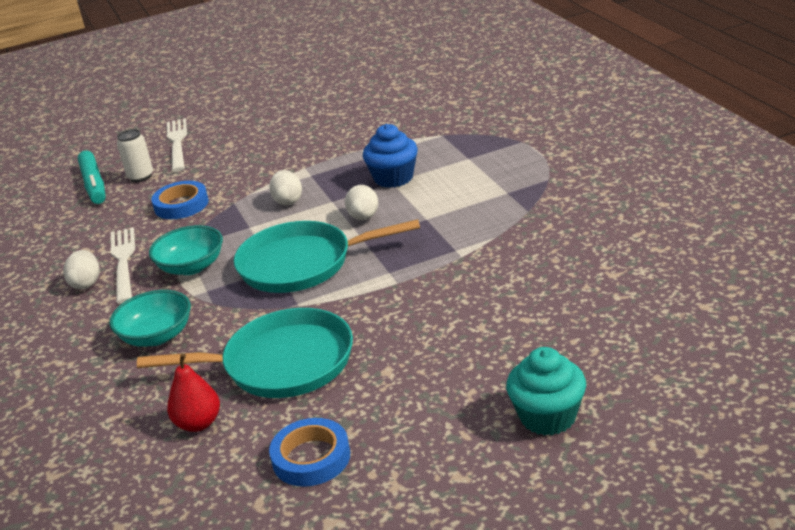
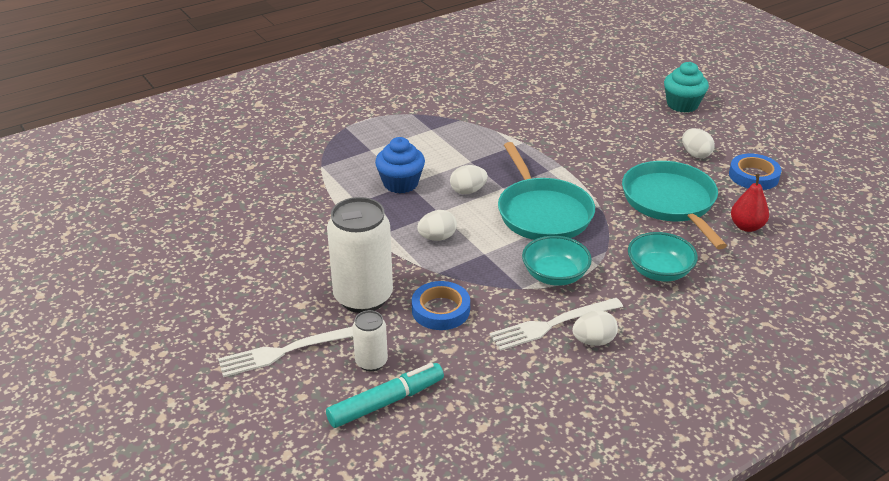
camera: 105 degrees left, 5 degrees up
none -> white can [327,197,393,313]
none -> white egg [682,128,715,158]

